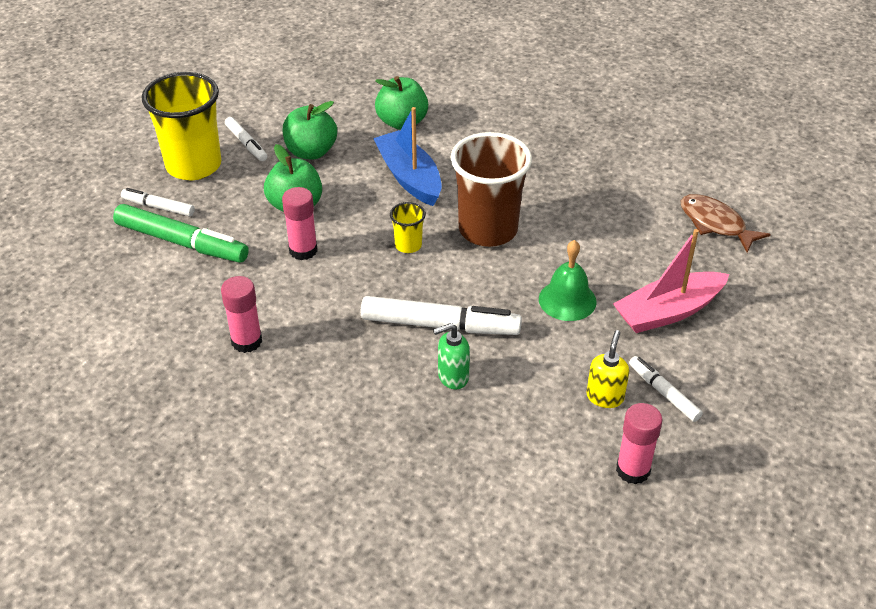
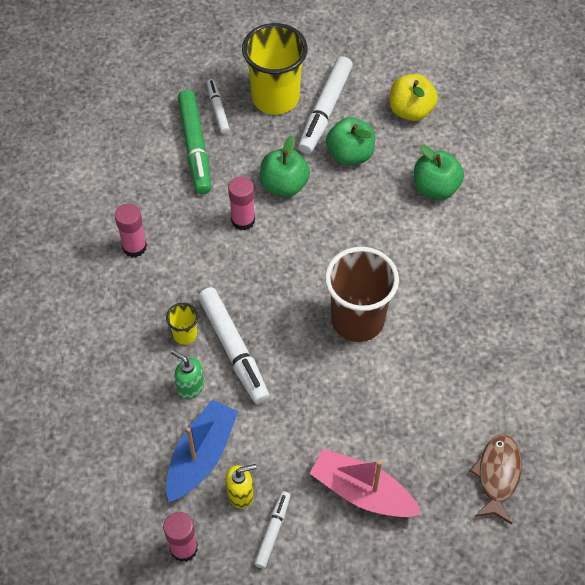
camera: 55 degrees right, 15 degrees up
white marker [225,117,267,161] -> white marker [298,56,353,154], size x1.82
blue boat [373,107,442,206] -> blue boat moved to [166,399,238,502]
yellow cup [390,202,426,253] -> yellow cup moved to [166,303,198,345]
green bell [539,240,597,321] -> none
none -> yellow apple [390,74,438,121]

